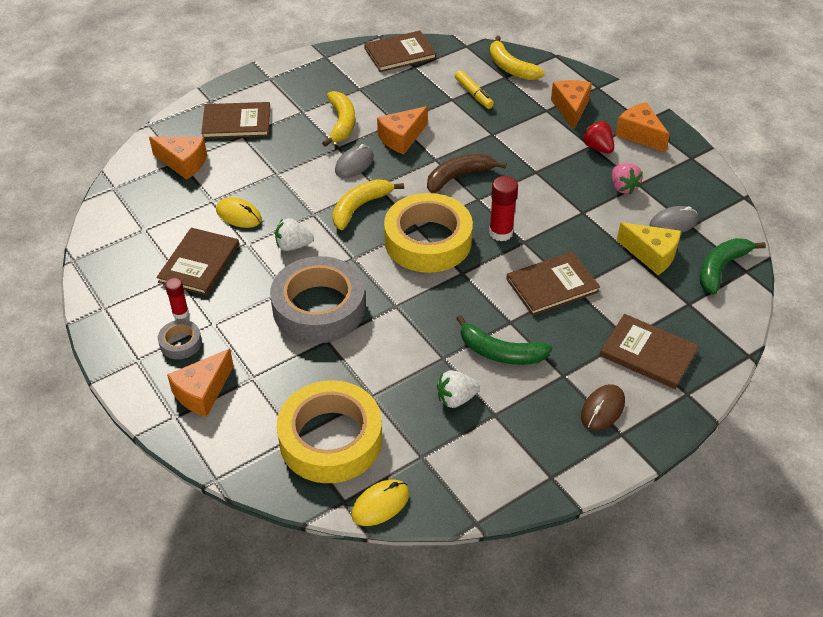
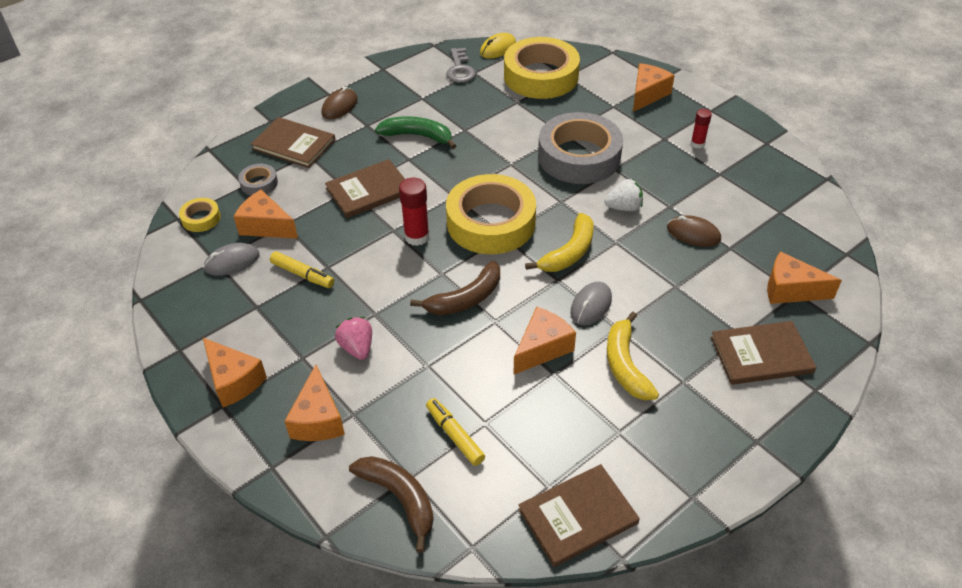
camera: 175 degrees right, 0 degrees up
brown book [156,228,239,295] -> none
grey tape [158,320,202,359] -> grey tape moved to [239,164,278,195]
yellow mouse [216,197,262,228] -> brown mouse [667,215,721,247]
white strawberry [437,370,480,408] -> none
yellow banana [490,36,545,80] -> brown banana [349,456,434,553]
red strawberry [582,121,614,153] -> none
pink strawberry [612,163,643,195] -> pink strawberry moved to [335,317,372,360]
yellow cheese [617,223,681,275] -> orange cheese [234,190,298,239]
green banana [700,238,766,295] -> yellow tape [179,198,221,232]
none -> yellow marker [270,251,334,288]
none -> grey key [446,48,476,83]

